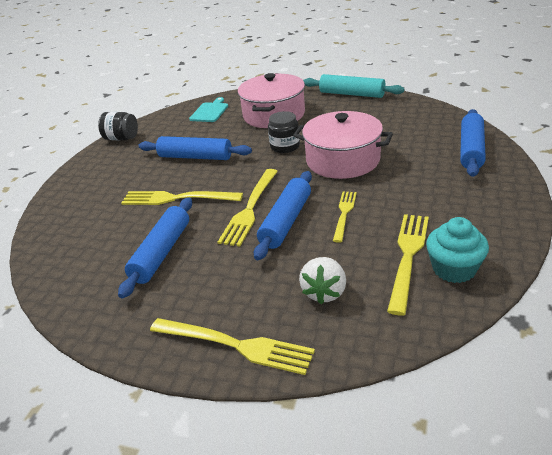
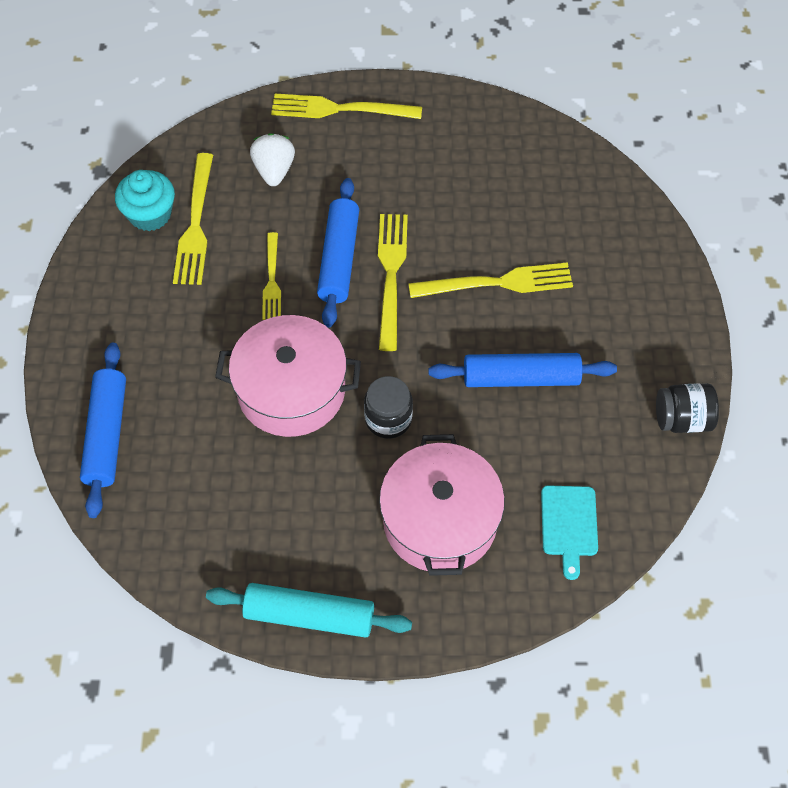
camera: 160 degrees right, 25 degrees up
blue rolling pin [118,198,192,299] -> none

